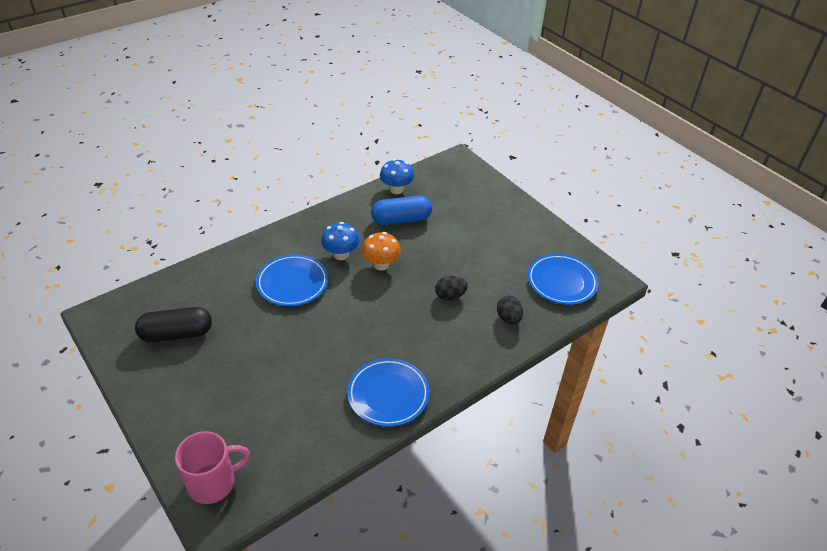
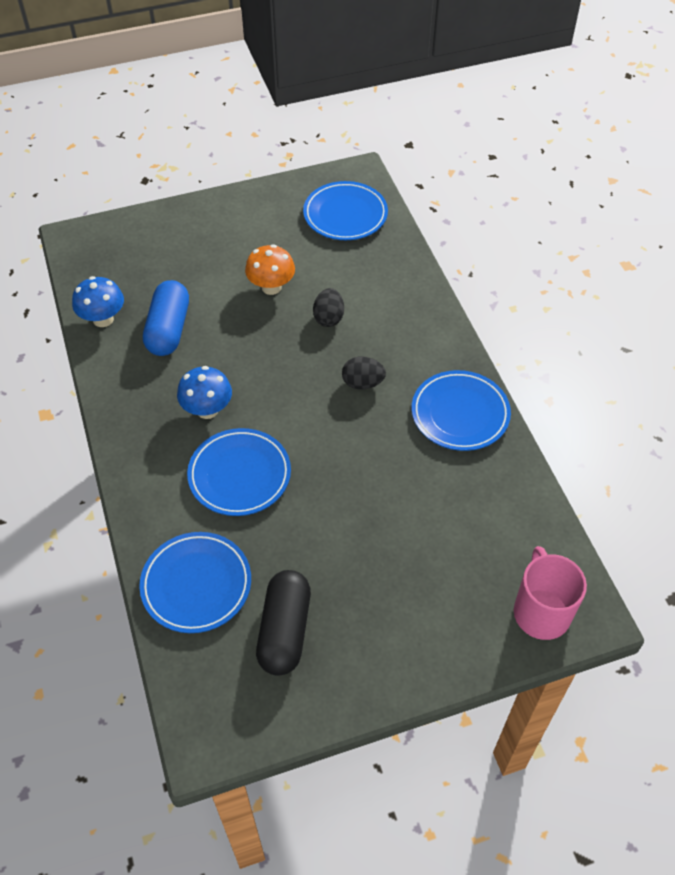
camera: 70 degrees left, 10 degrees up
orange mushroom [362,232,401,270] -> orange mushroom moved to [245,244,295,295]
black egg [497,296,523,325] -> black egg moved to [342,357,386,389]
none -> blue plate [139,532,251,633]

